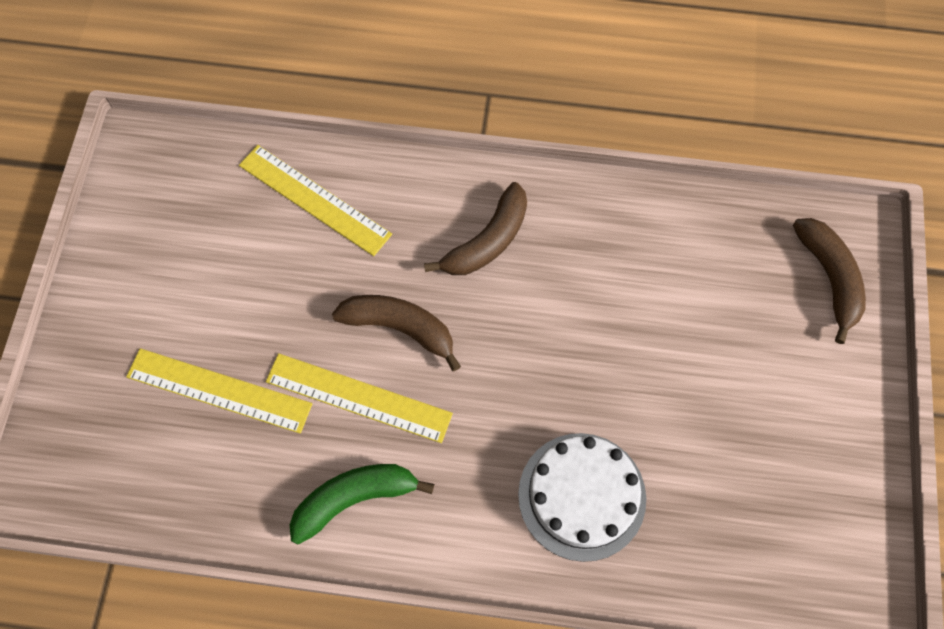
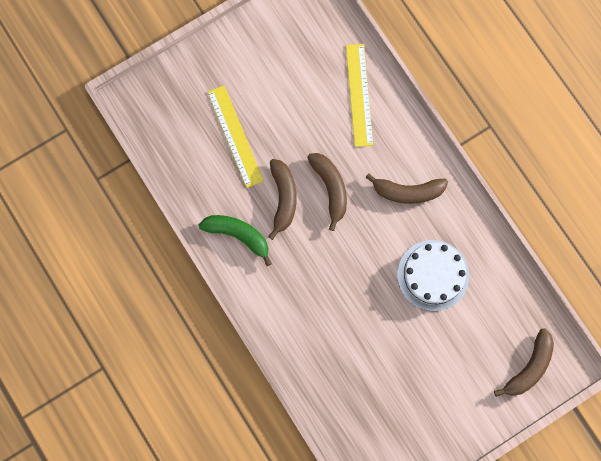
camera: 50 degrees right, 10 degrees up
yellow ruler [266,353,453,443] -> brown banana [268,159,296,240]
white cake [518,433,646,562] -> white cake moved to [397,240,469,311]

